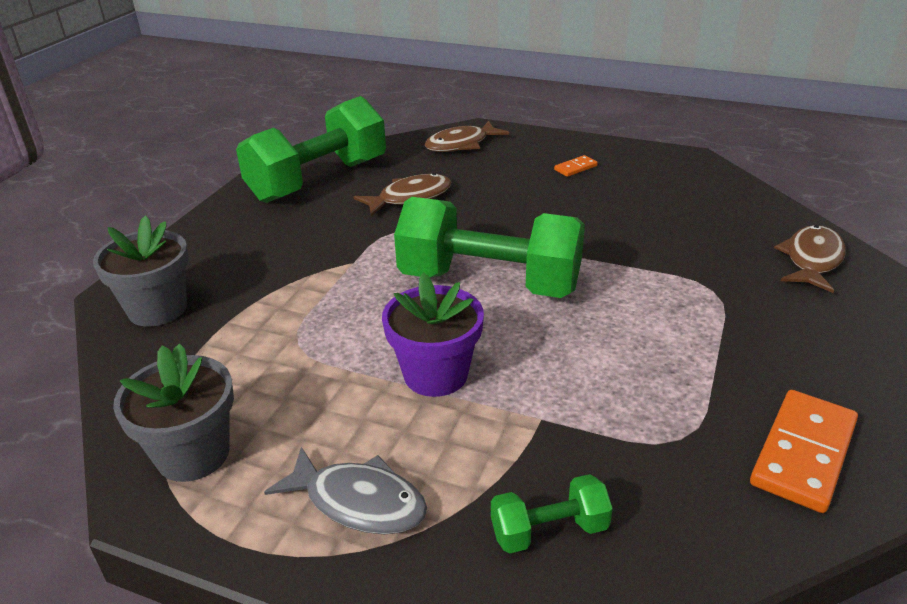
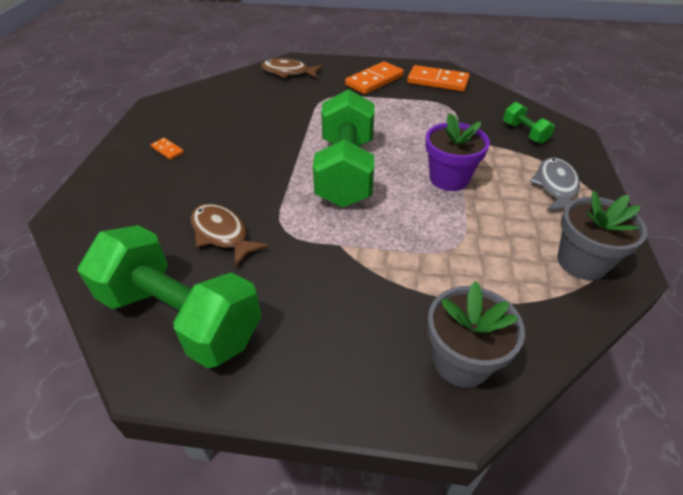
camera: 105 degrees left, 10 degrees up
brown fish [425,121,509,152] -> none
none -> orange domino [345,61,404,94]

